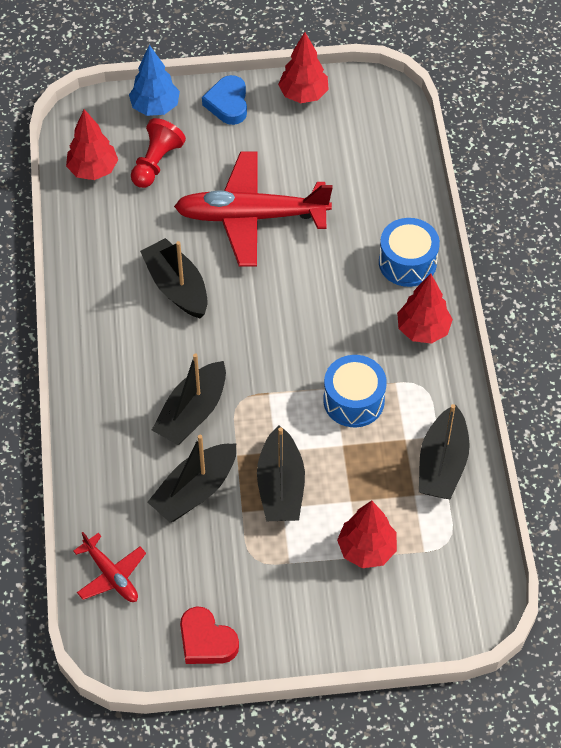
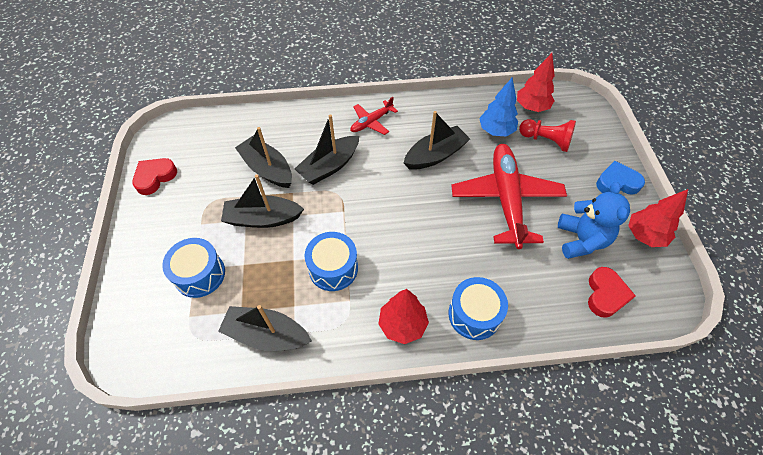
camera: 90 degrees right, 0 degrees up
red plane [73,532,146,602] -> red plane moved to [351,97,398,135]
blue tree [129,45,180,116] -> blue tree moved to [479,78,518,137]
black boat [152,353,226,445] -> black boat turned 75 degrees counterclockwise [295,114,359,185]
red tree [337,501,397,568] -> blue drum [162,238,225,298]
none -> blue teddy bear [558,182,630,259]
none -> red heart [588,267,636,318]

